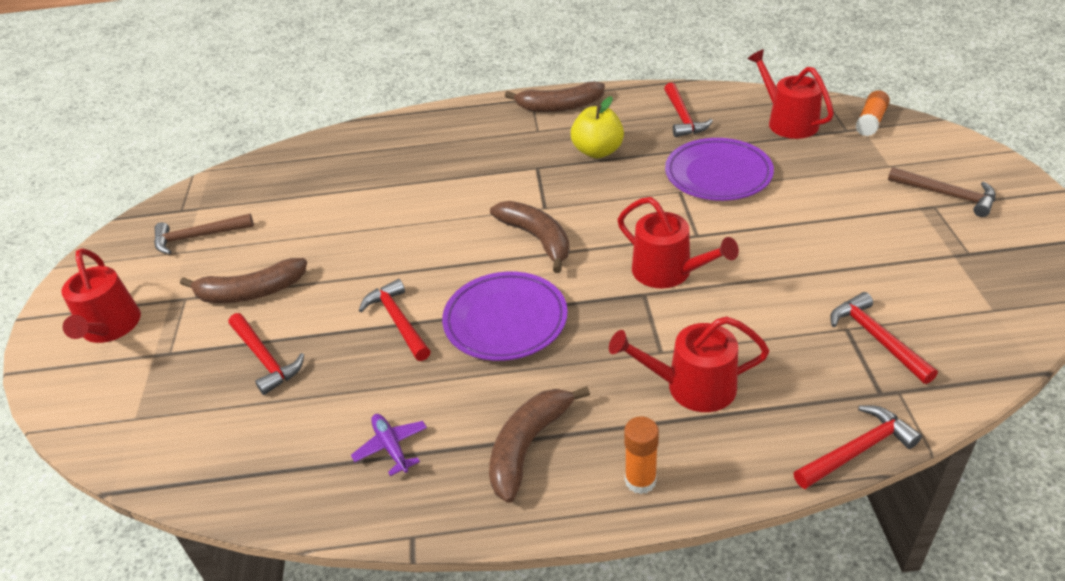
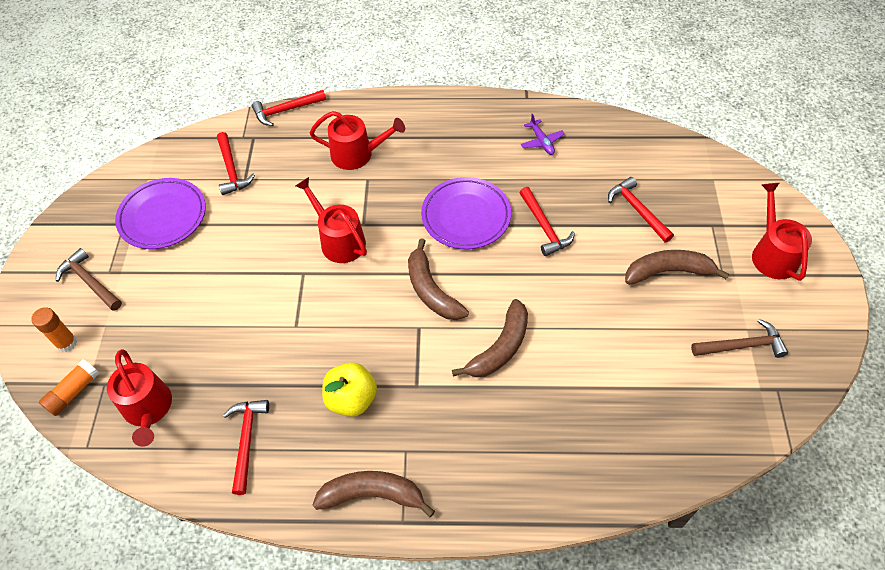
camera: 175 degrees left, 15 degrees up
brown banana [489,386,590,503] -> brown banana moved to [452,299,528,377]
orange glue stick [624,417,659,494] -> orange glue stick moved to [31,307,77,352]
purple plate [665,138,774,201] -> purple plate moved to [115,178,206,249]

